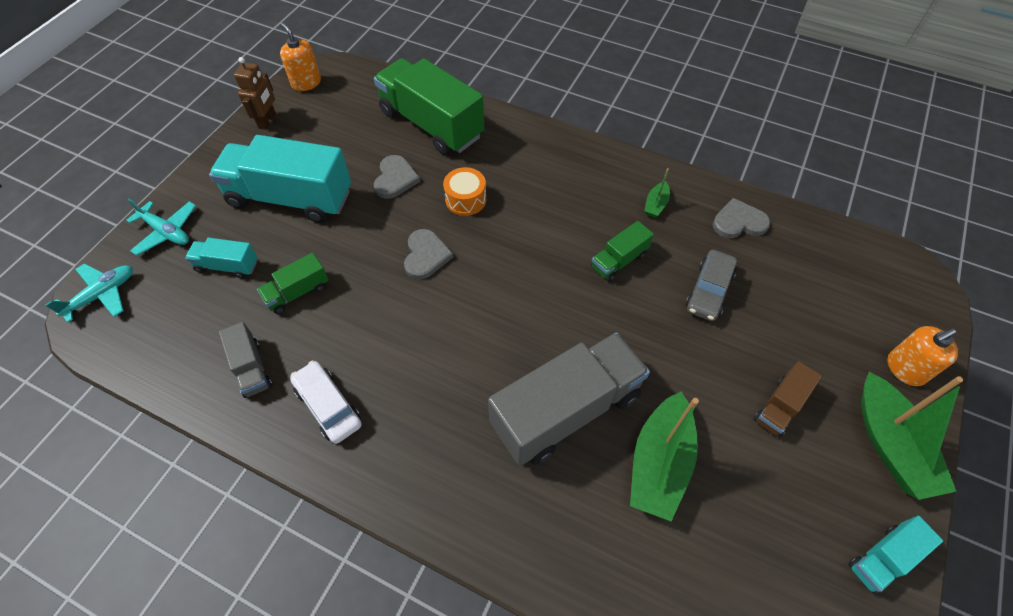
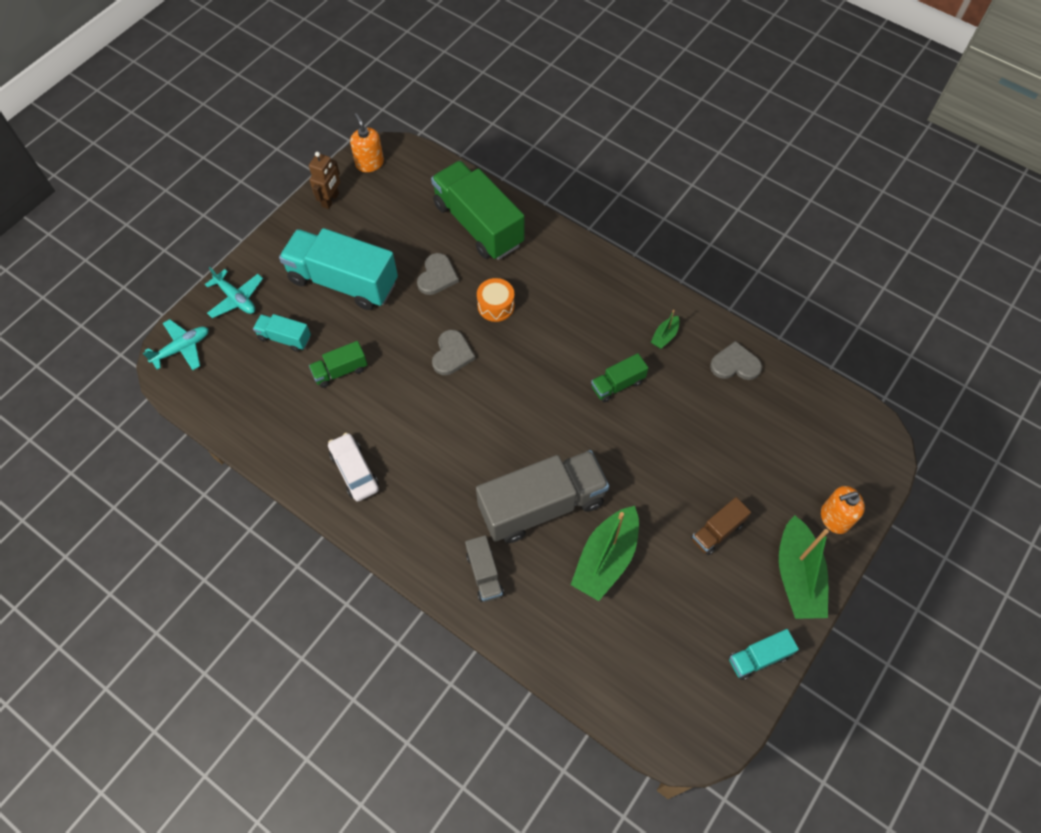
camera: 10 degrees right, 5 degrees up
grey truck [219,322,273,398] -> grey truck moved to [465,535,504,602]
grey car [686,250,737,321] -> none

